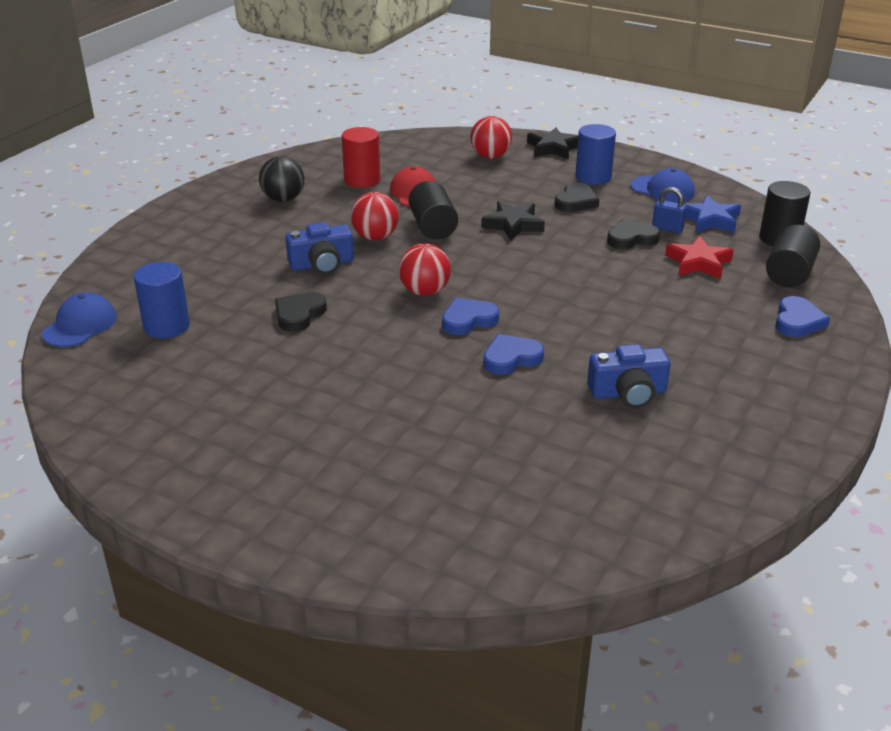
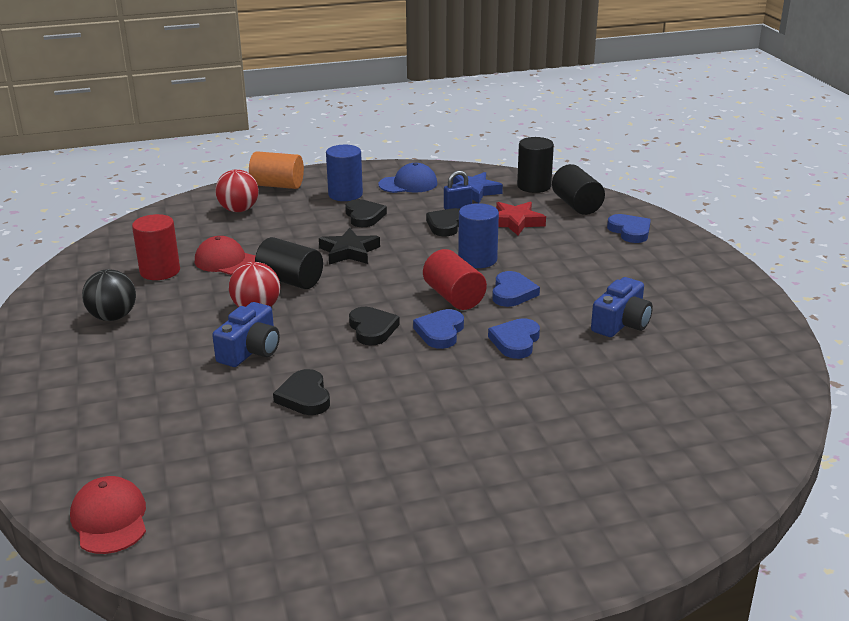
camera: 45 degrees left, 5 degrees down
blue cap [42,292,117,347] -> red cap [70,476,146,554]
blue cylinder [134,262,190,338] -> blue cylinder moved to [458,203,499,268]
red ball [399,243,451,296] -> black heart [349,307,400,345]
black star [527,128,578,159] -> orange cylinder [249,151,304,189]
none -> red cylinder [423,249,487,310]
none -> blue heart [492,271,540,307]

